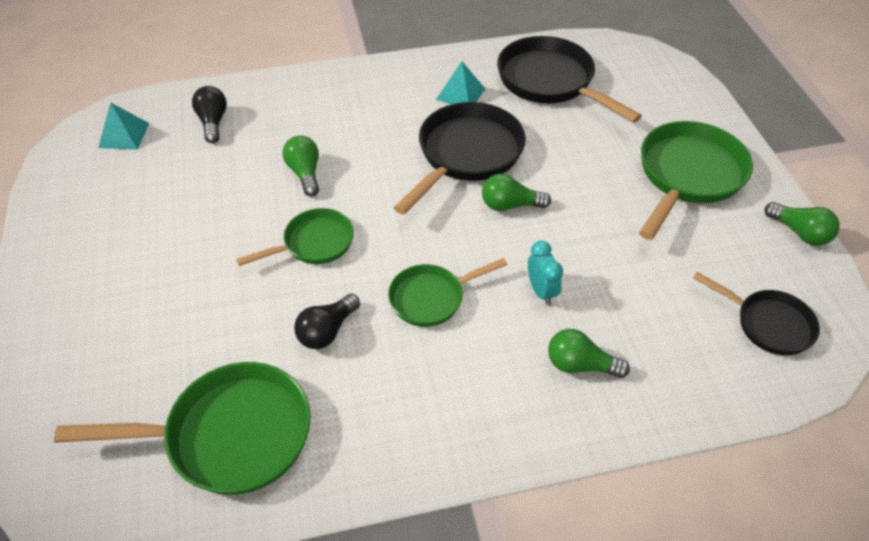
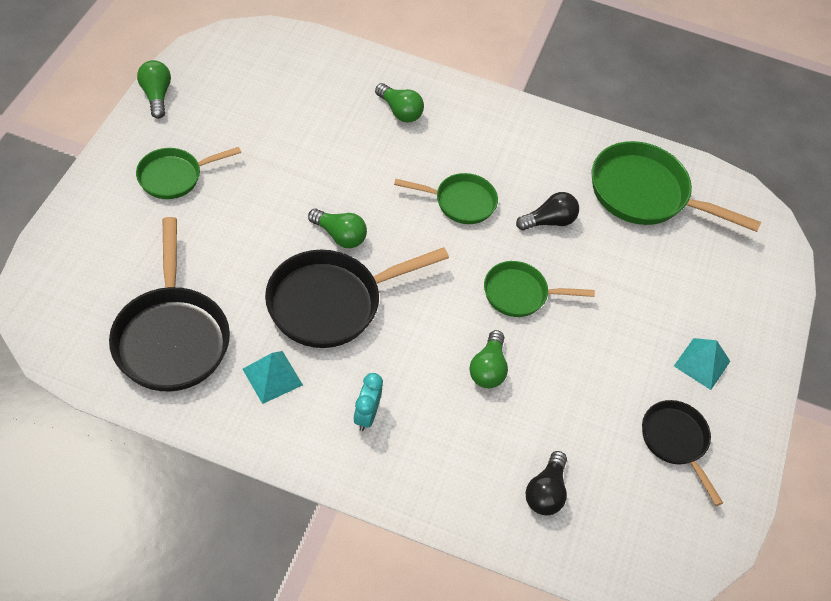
camera: 155 degrees left, 5 degrees up
turquoise pyramid [98,102,149,150] -> turquoise pyramid moved to [674,338,730,390]
turquoise clock [528,241,563,305] -> turquoise clock moved to [353,373,383,431]
green pan [639,121,753,240] -> green pan [136,147,241,199], size x0.59
black pan [693,272,820,356] -> black pan moved to [642,400,723,506]

